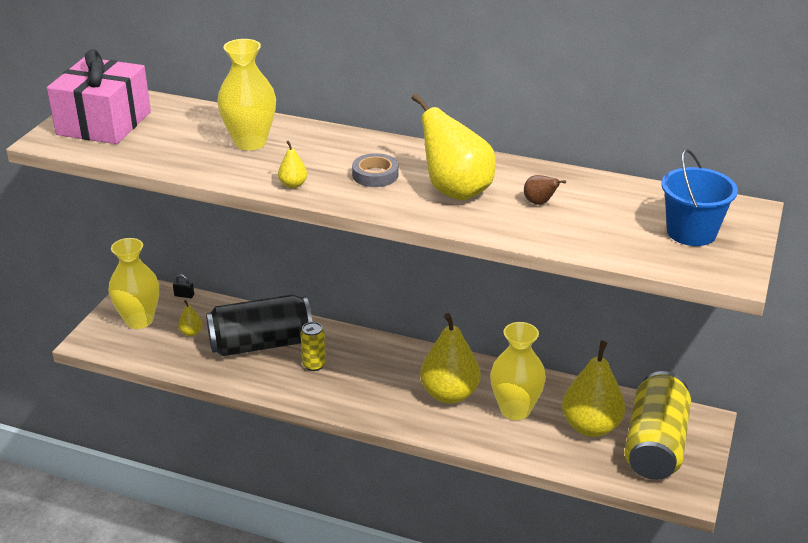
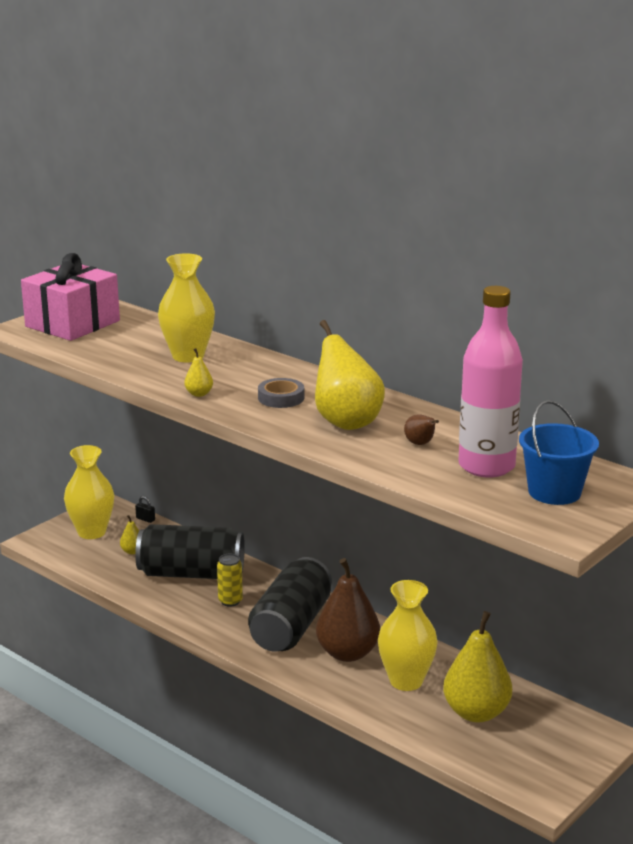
camera: 20 degrees right, 10 degrees down
yellow pear [420,313,481,404] -> brown pear [316,558,380,662]
yellow can [624,371,691,480] -> none
none -> black can [248,557,332,651]
none -> pink bottle [458,286,523,477]

